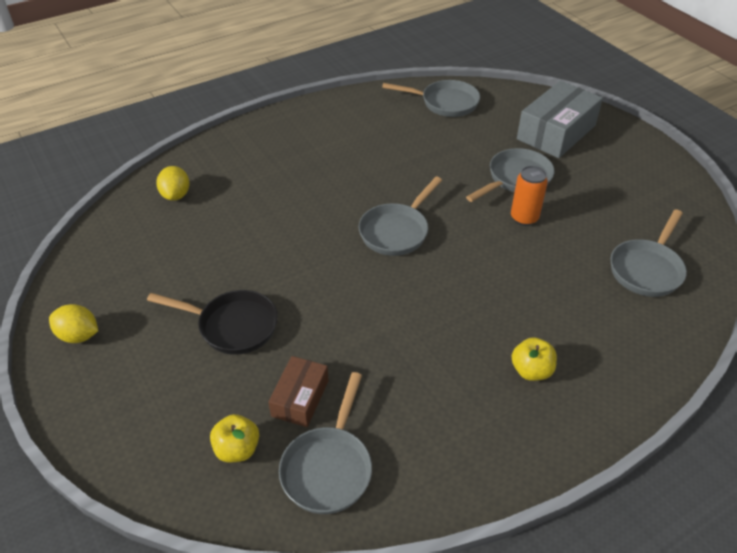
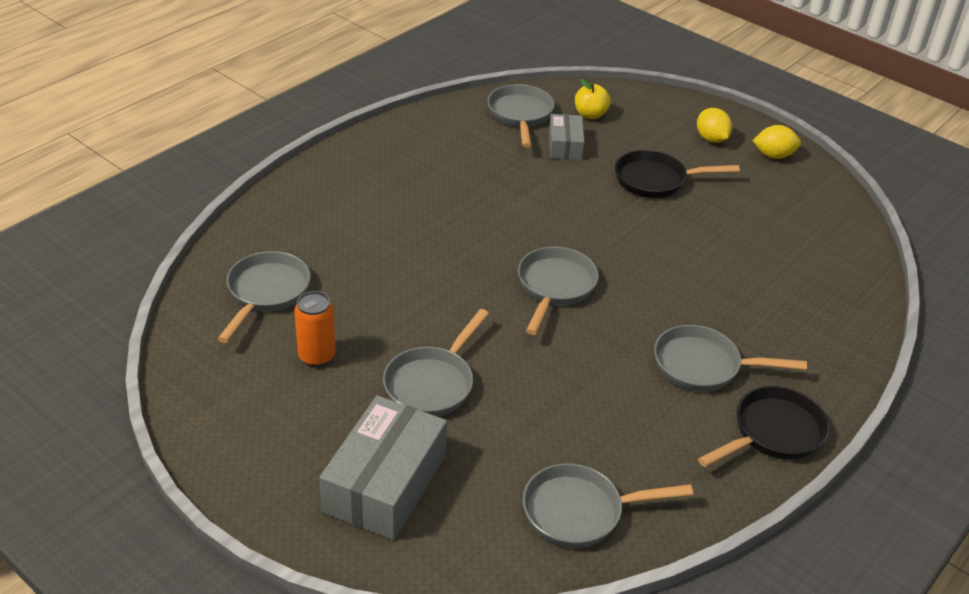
camera: 160 degrees right, 5 degrees down
yellow lemon [156,166,190,201] -> yellow lemon moved to [697,108,732,143]
brown box [268,356,328,427] -> grey box [549,114,584,160]
orange can [511,166,548,226] -> orange can moved to [295,291,336,367]
yellow apple [512,337,557,381] -> none
none -> grey pan [654,325,807,392]
none -> black pan [698,386,829,467]

